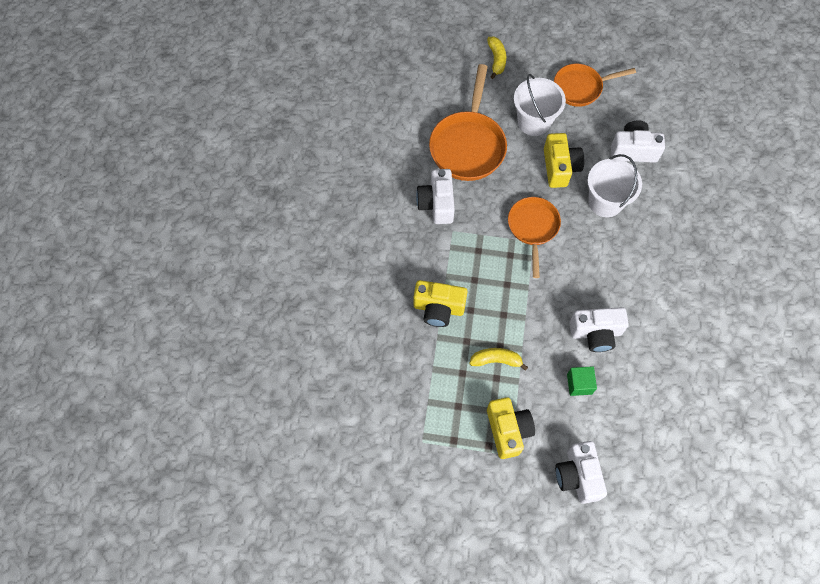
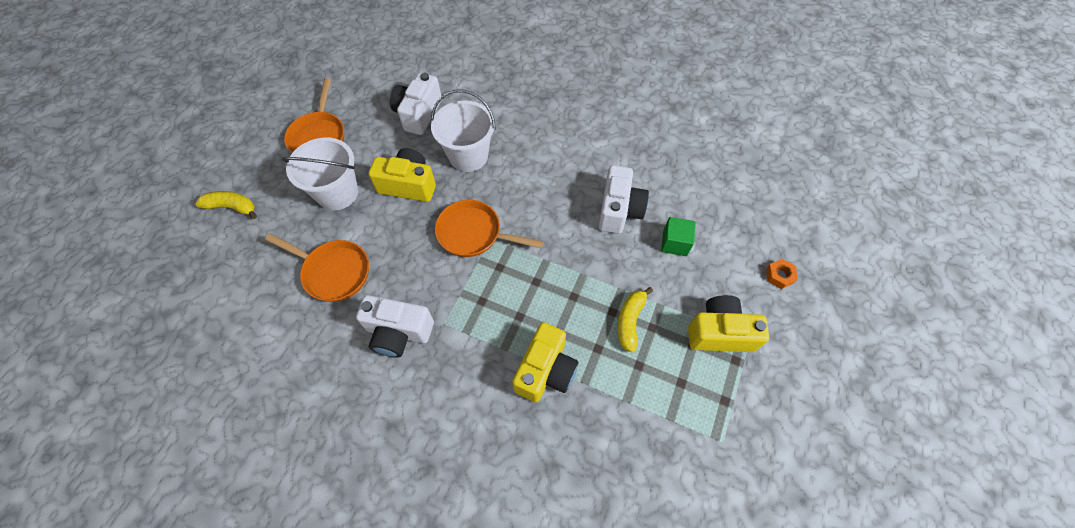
camera: 75 degrees left, 5 degrees down
orange pan [429,64,507,181] -> orange pan [265,234,369,302], size x0.66
white camera [555,441,607,504] -> orange nut [766,259,798,289]

